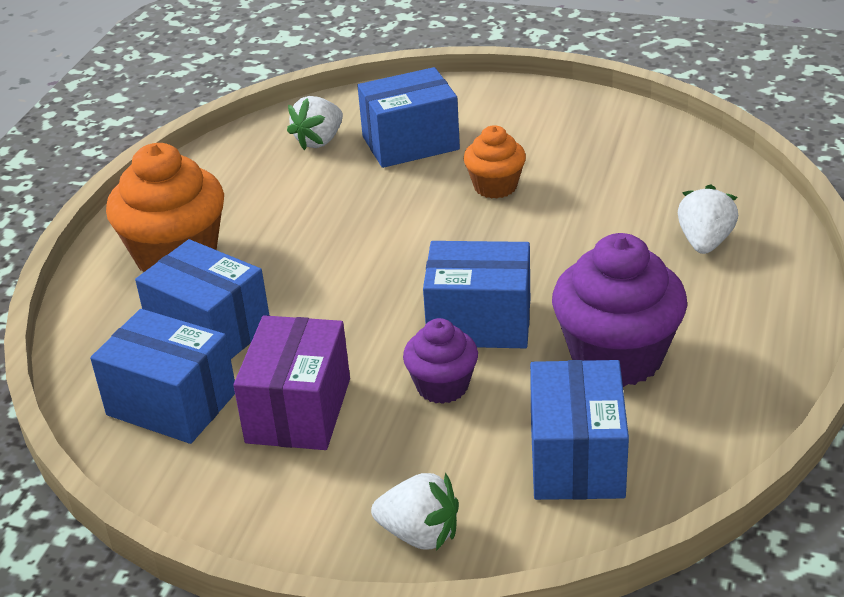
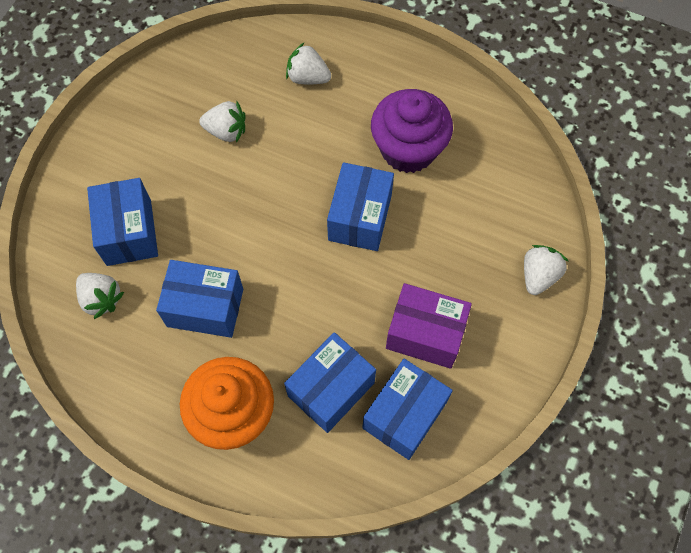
camera: 85 degrees left, 30 degrees up
purple cupcake [403,318,478,404] -> none
orange cupcake [464,125,526,199] -> none
blue box [530,360,629,500] -> blue box moved to [156,260,243,338]
none -> white strawberry [199,101,245,143]

